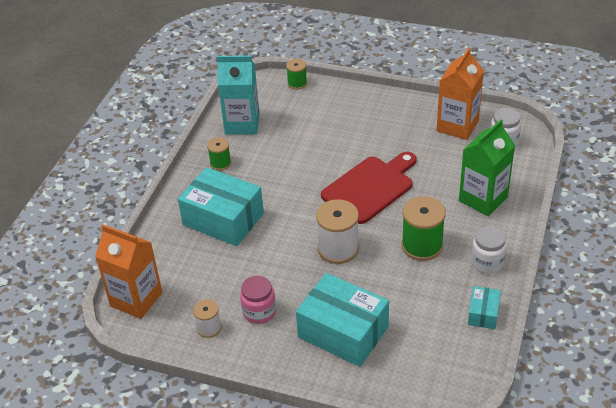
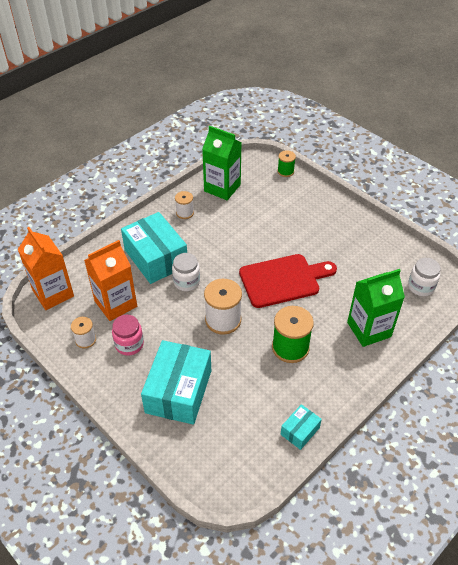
camera: 25 degrees right, 5 degrees up
green spool [207,137,231,171] -> white spool [175,191,194,219]
turquoise carton [217,56,260,135] -> green carton [202,126,241,200]
turquoise box [296,273,389,367] -> turquoise box turned 45 degrees clockwise [141,340,211,425]
orange carton [437,47,484,140] -> orange carton moved to [84,240,137,321]
white jar [471,226,507,274] -> white jar moved to [172,253,200,291]

